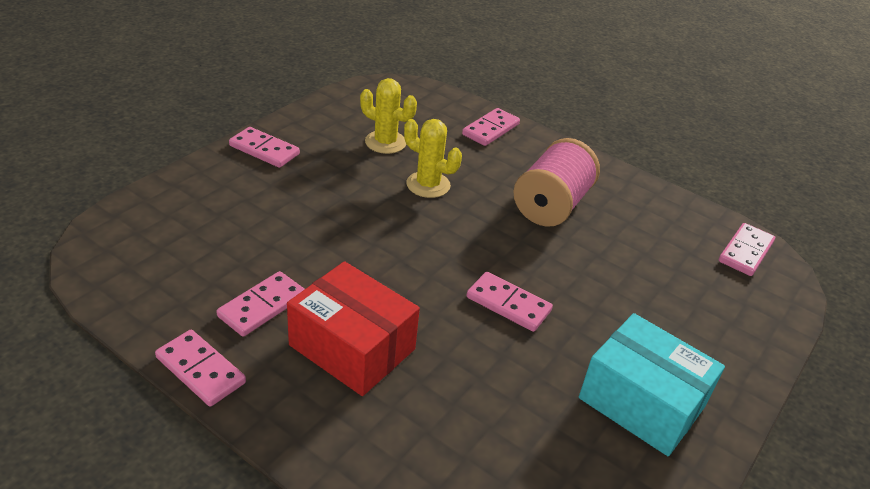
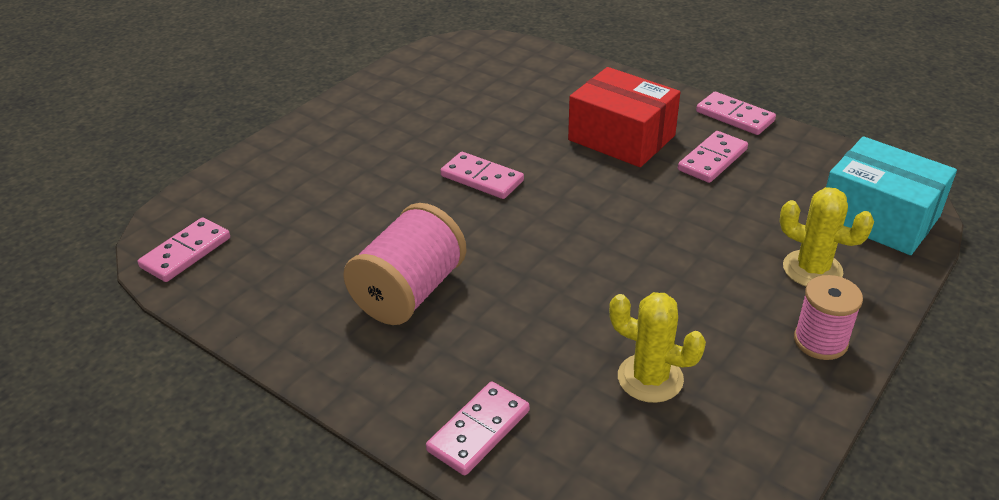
camera: 175 degrees left, 0 degrees up
pink domino [229,127,300,168] -> pink spool [794,275,863,360]
yellow cactus [404,119,462,198] -> yellow cactus moved to [780,187,874,286]
turquoise box [579,313,725,456] -> turquoise box moved to [826,136,957,255]

